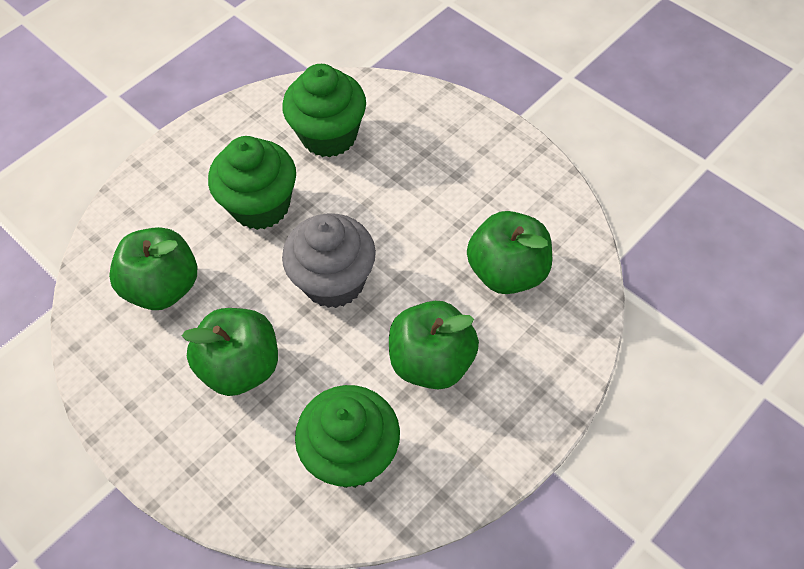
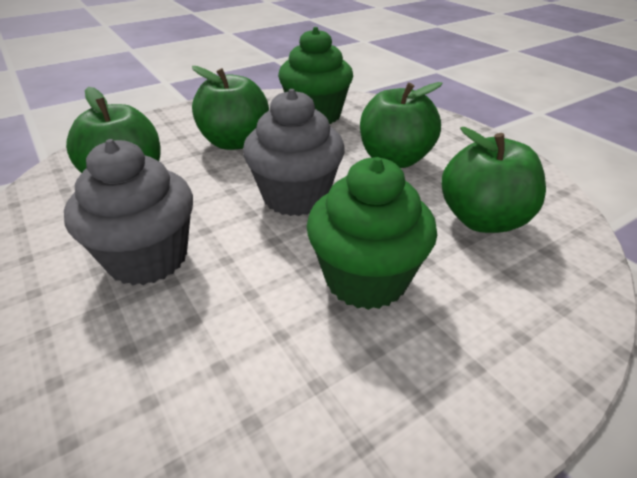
camera: 170 degrees left, 20 degrees down
green cupcake [282,64,366,158] -> none
none -> grey cupcake [64,139,193,285]

